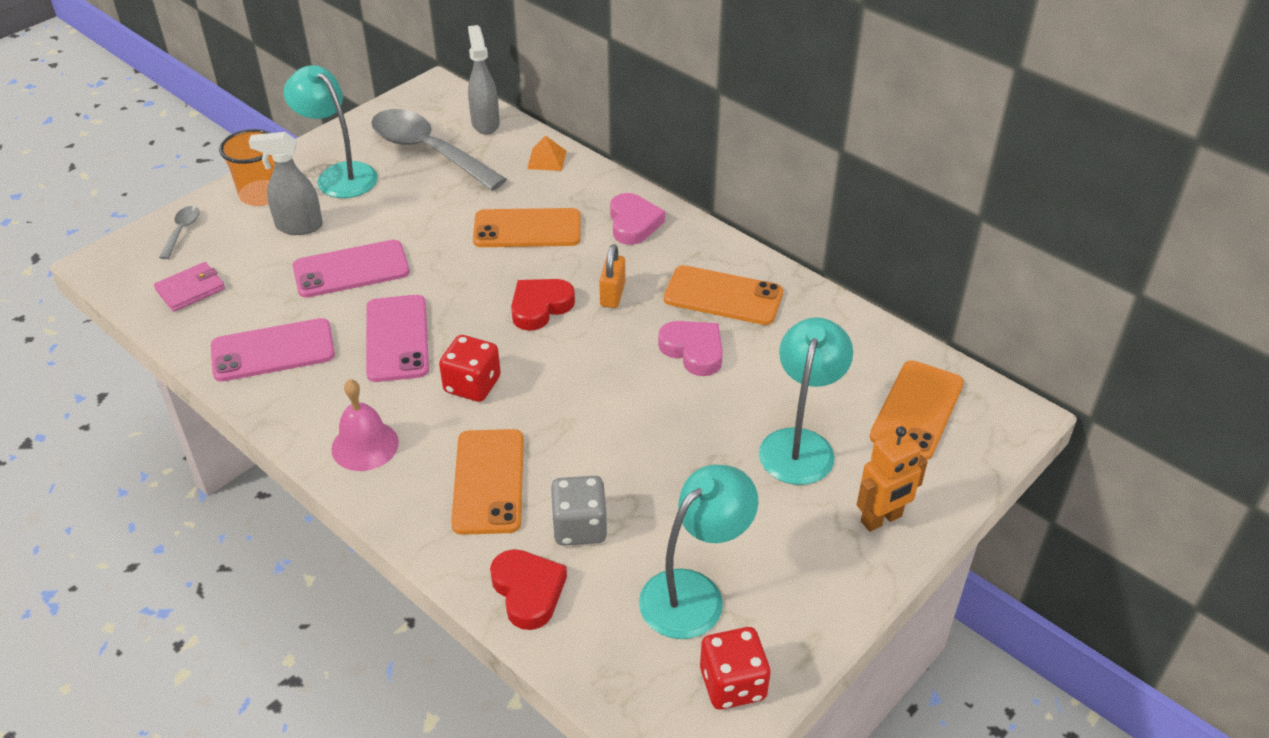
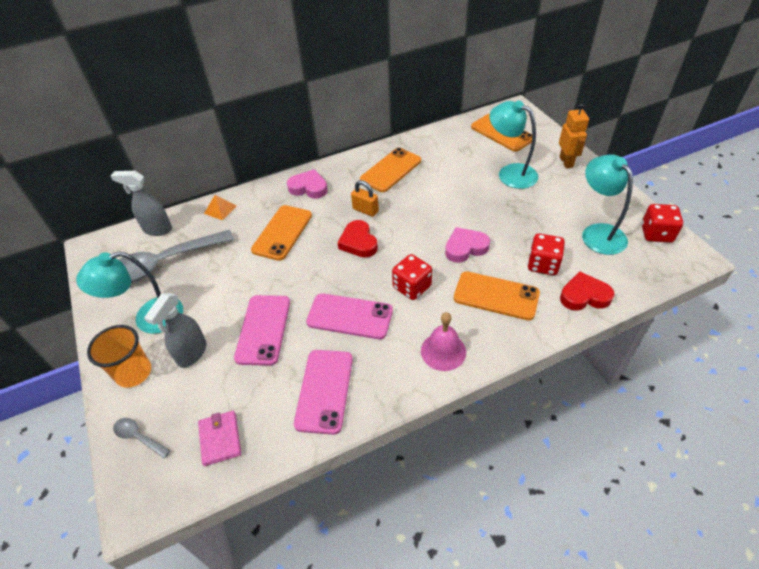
camera: 65 degrees left, 5 degrees up
grey dice [550,476,607,546] -> red dice [528,233,565,275]
pink heart [658,321,723,376] -> pink heart moved to [445,227,490,263]

